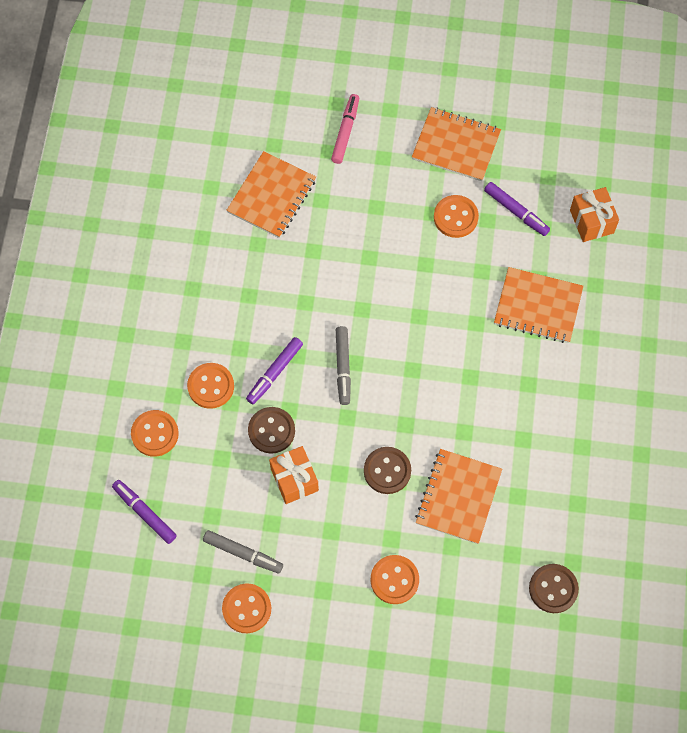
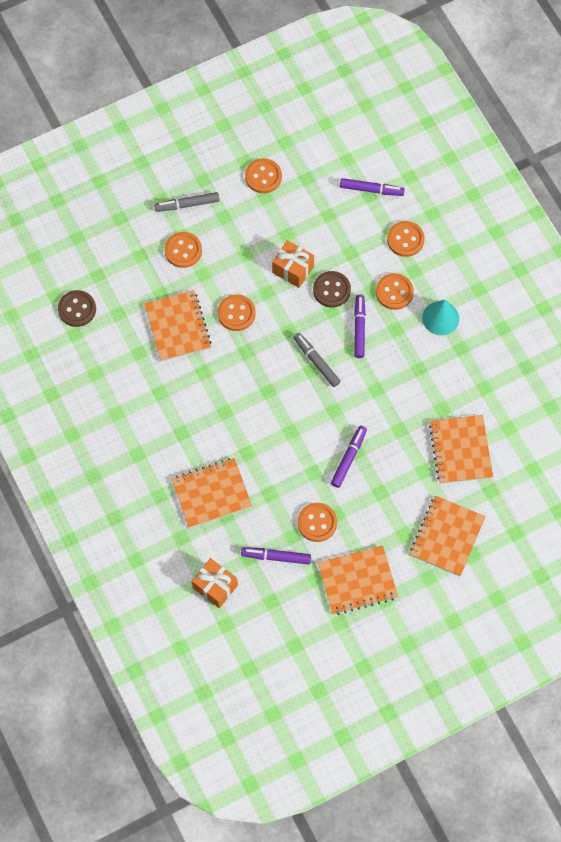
camera: 145 degrees right, 0 degrees up
grey marker [203,530,283,573] -> grey marker moved to [155,192,219,212]
pink marker [331,94,359,164] -> orange notebook [410,495,486,576]
brown button [364,447,411,494] -> orange button [218,294,256,331]
none -> purple marker [331,426,367,488]
none -> turquoise cone [422,300,459,335]

